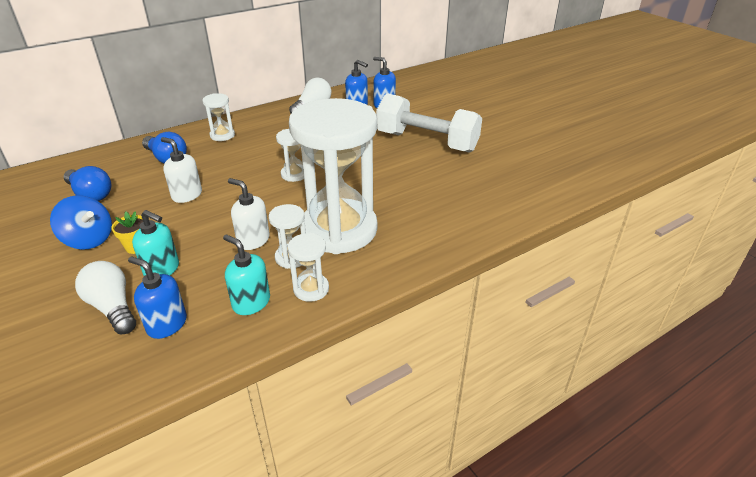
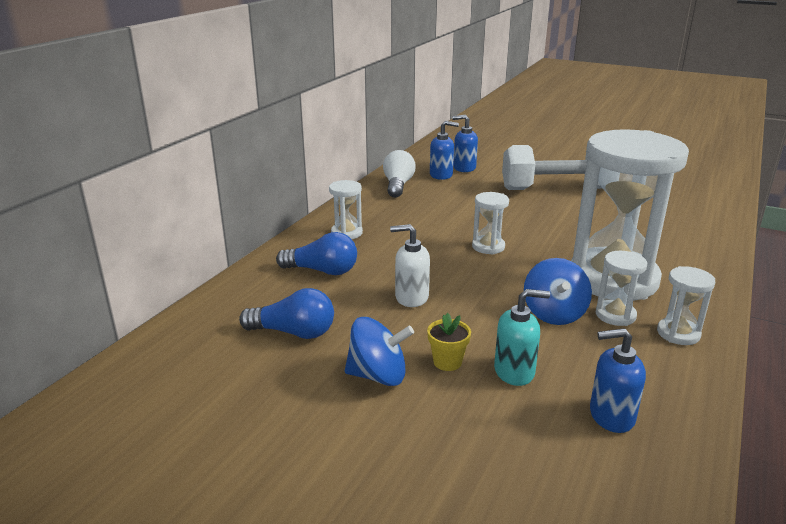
camera: 30 degrees left, 10 degrees down
white light bulb [75,261,136,335] -> none
turquoise soap dispenser [223,234,270,315] -> none
white soap dispenser [228,178,270,250] -> blue spinning top [524,258,592,325]

